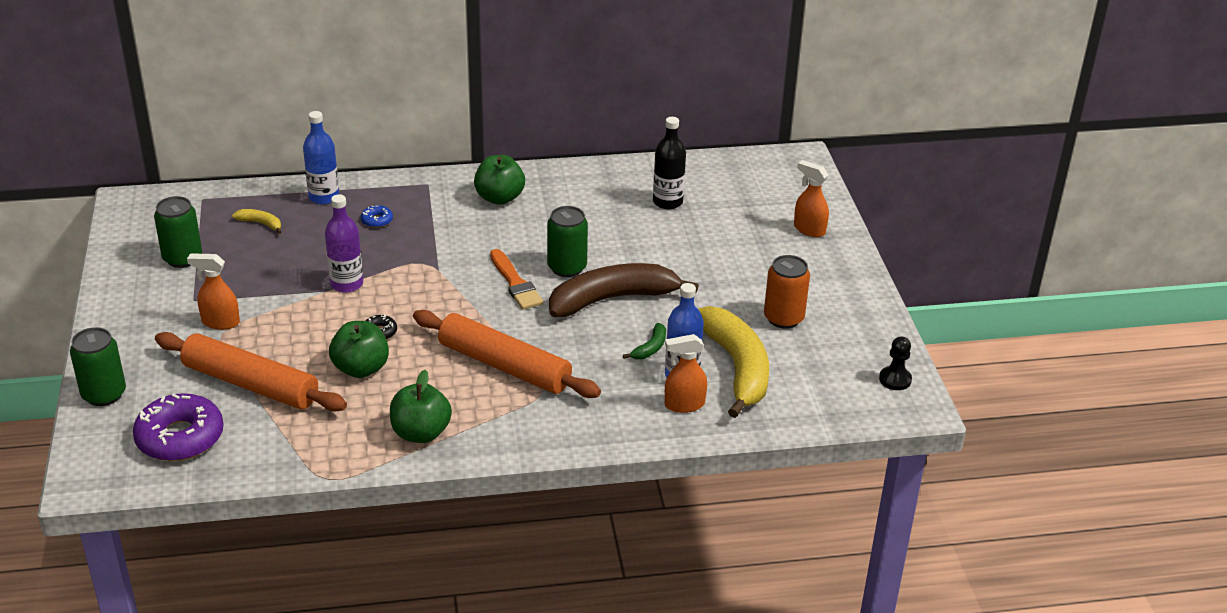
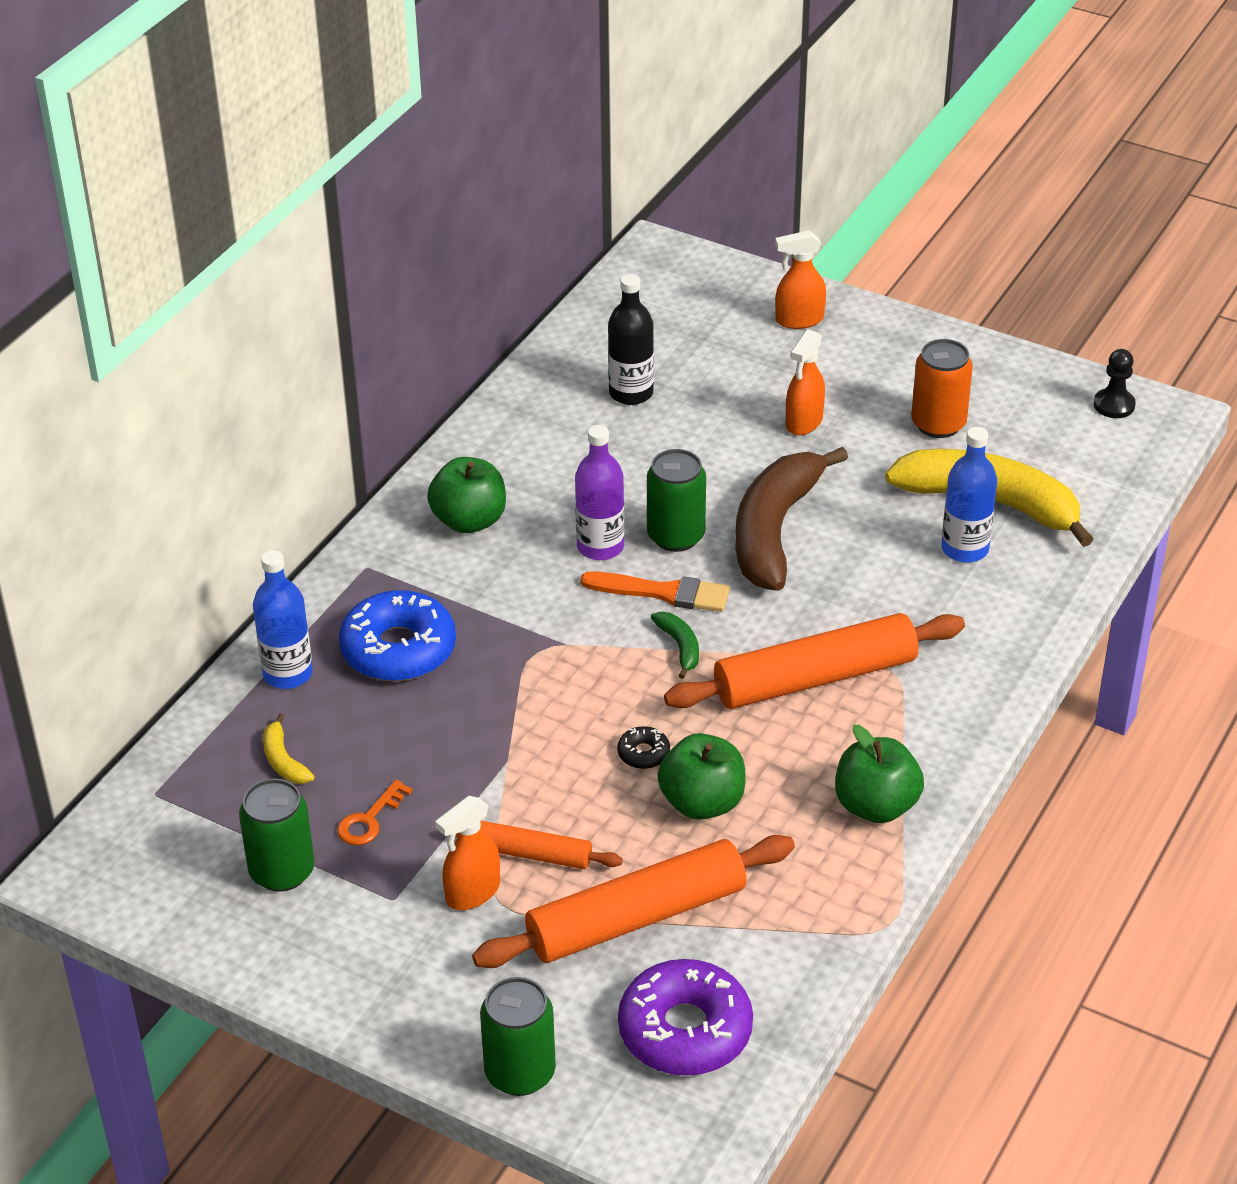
camera: 50 degrees left, 5 degrees up
yellow banana [232,209,281,234] -> yellow banana turned 90 degrees counterclockwise [263,714,314,784]
purple bottle [325,194,363,293] -> purple bottle moved to [575,425,624,560]
blue donut [361,205,393,228] -> blue donut [339,590,456,681], size x2.29
green banana [623,323,666,359] -> green banana moved to [651,612,699,679]
orange spray bottle [665,334,707,413] -> orange spray bottle moved to [786,329,825,435]
none -> orange key [337,780,412,845]
none -> orange rolling pin [455,821,623,869]

